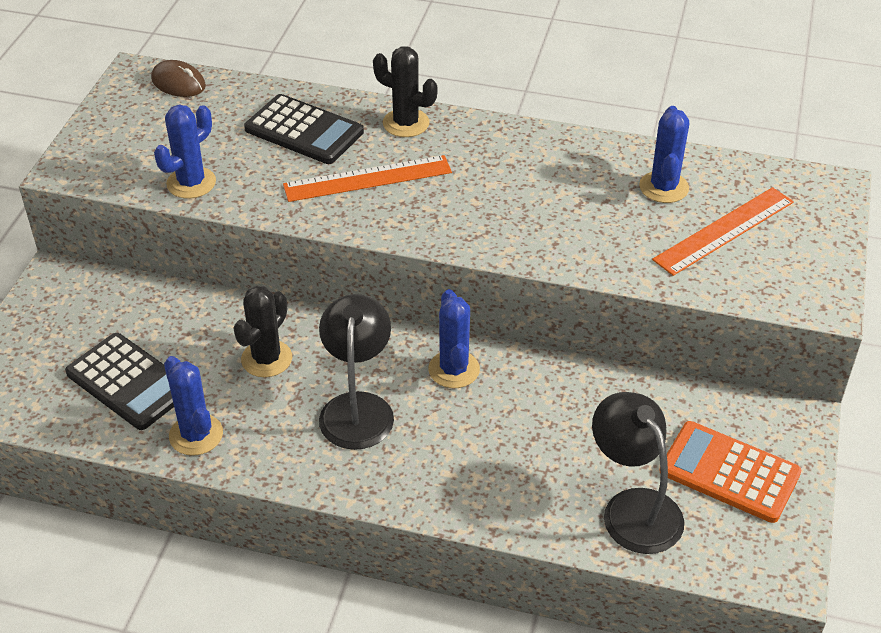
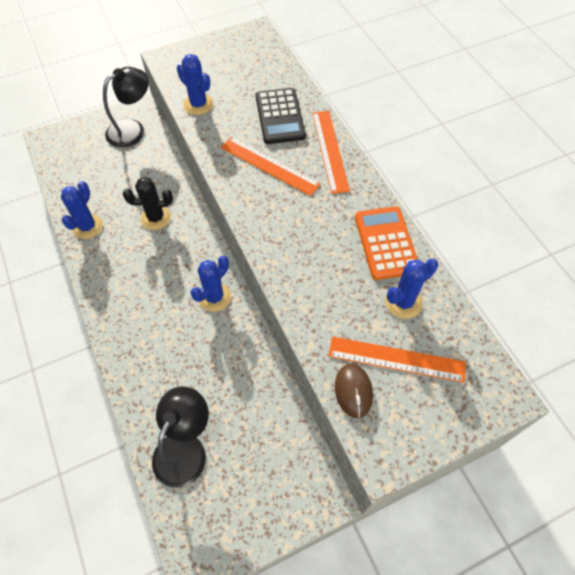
camera: 50 degrees right, 15 degrees up
black calculator [65,333,174,430] -> none
brown mouse [151,60,206,97] -> brown mouse moved to [335,364,373,418]
blue cactus [154,104,216,199] -> blue cactus turned 45 degrees clockwise [177,54,214,115]
black lamp [319,294,394,450] -> black lamp moved to [103,67,149,148]
black cactus [373,46,438,137] -> orange ruler [312,111,350,194]
orange calculator [659,421,801,523] -> orange calculator moved to [355,206,417,280]

